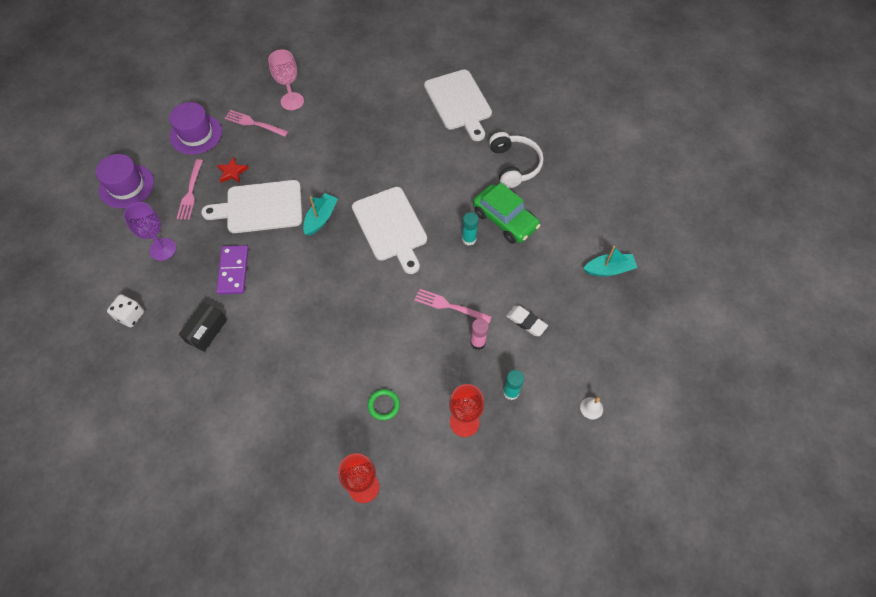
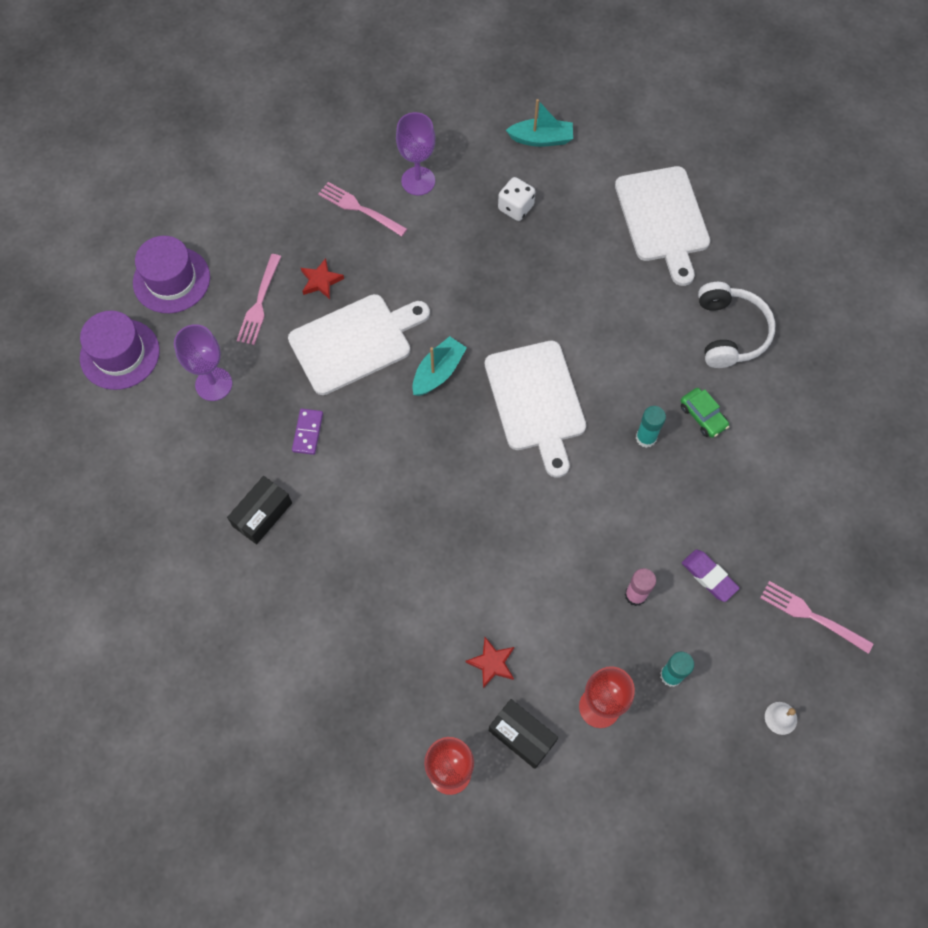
camera: 10 degrees right, 5 degrees up
white dice [107,294,144,327] -> white dice moved to [498,177,535,221]
purple hat [169,102,222,155] -> purple hat moved to [80,311,160,390]
white cutting board [201,180,302,233] -> white cutting board turned 150 degrees clockwise [288,294,430,395]
purple domino [216,245,249,295] -> purple domino [292,409,323,455], size x0.62
pink goblet [268,49,304,110] -> purple goblet [396,112,435,195]
green ring [368,389,400,420] -> red star [465,637,514,688]
pink fork [414,288,492,324] -> pink fork moved to [760,581,874,654]
green car [473,183,541,244] -> green car [681,388,729,438], size x0.53
white eraser [506,306,548,336] -> purple eraser [682,550,740,602]
turquoise boat [583,246,637,276] -> turquoise boat moved to [506,99,573,147]
none -> black box [489,699,558,769]

